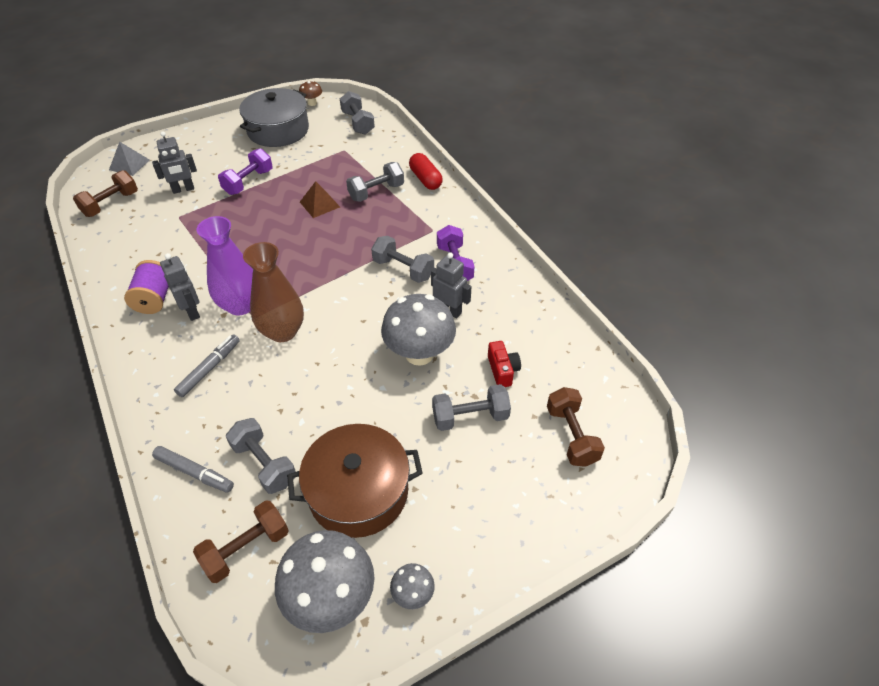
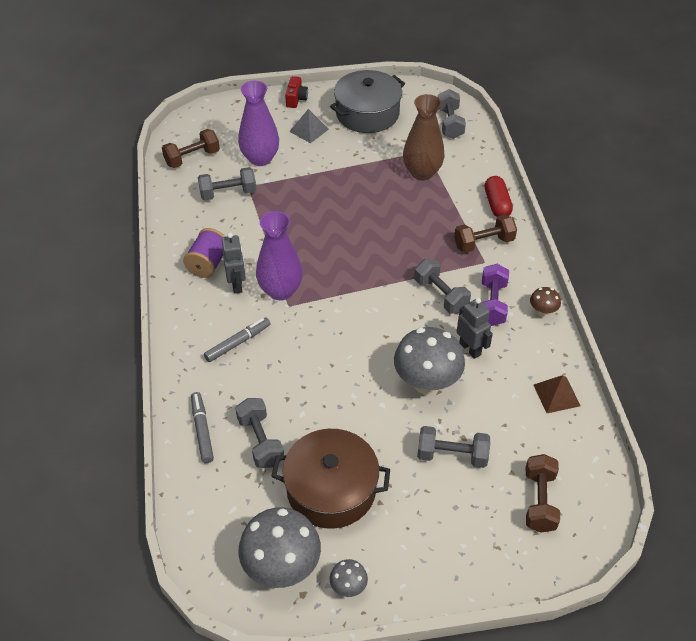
camera: 20 degrees right, 0 degrees up
grey pyramid [109,142,150,176] -> grey pyramid moved to [289,109,329,143]
grey robot [152,132,197,194] -> purple vase [238,81,279,166]
grey marker [152,446,234,493] -> grey marker turned 150 degrees counterclockwise [191,392,214,463]
brown dumbbell [193,500,289,583] -> brown dumbbell moved to [454,214,517,253]
purple dumbbell [218,148,273,195] -> none
brown vase [243,242,304,342] -> brown vase moved to [403,94,445,180]
brown mushroom [299,81,322,106] -> brown mushroom moved to [530,287,561,317]
brown pyramid [300,181,340,218] -> brown pyramid moved to [534,375,580,413]
grey dumbbell [346,162,404,202] -> grey dumbbell moved to [198,167,256,201]
red camera [488,341,521,387] -> red camera moved to [285,76,308,108]

